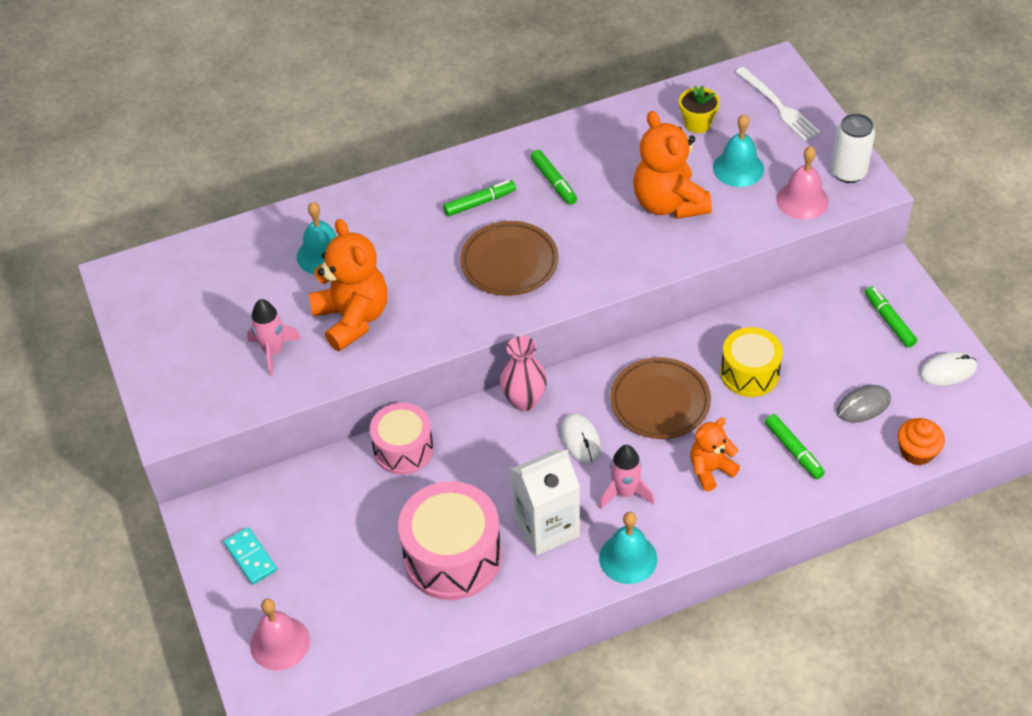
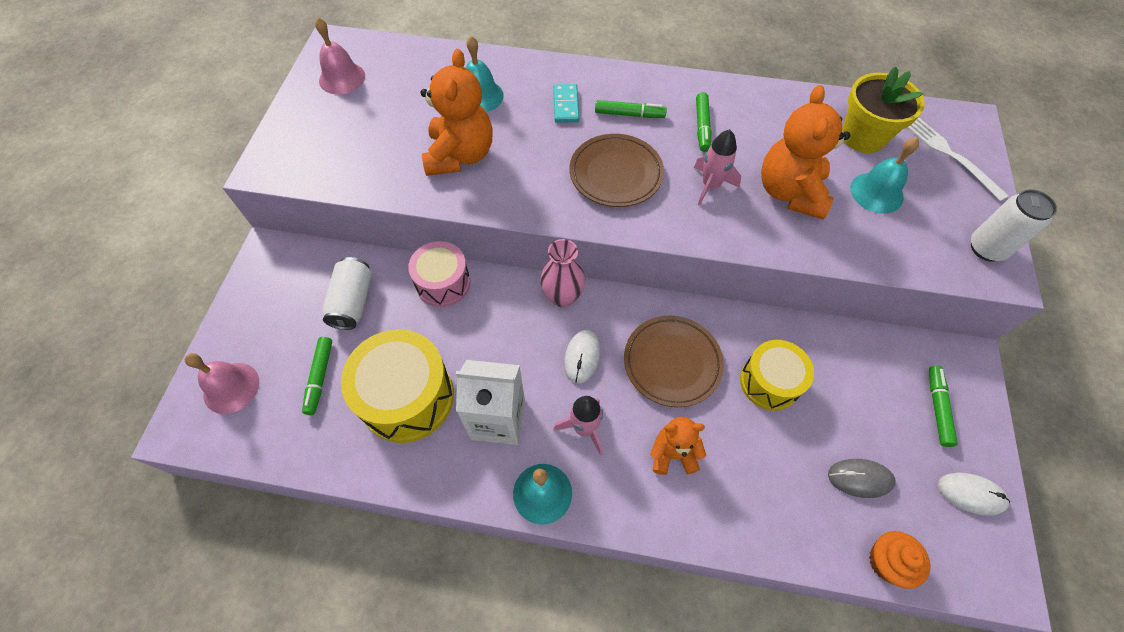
camera: 30 degrees right, 10 degrees up
turquoise domino [224,527,277,585] -> turquoise domino moved to [553,84,579,123]
pink rocket [247,299,302,376] -> pink rocket moved to [694,129,741,206]
pink drum [398,481,502,600] -> yellow drum [341,329,454,443]
yellow flower pot [679,85,720,133] -> yellow flower pot [842,67,925,153], size x1.66
white fork [735,67,821,141] -> white fork turned 150 degrees clockwise [907,118,1009,201]
green marker [765,414,825,479] -> green marker moved to [302,337,332,415]
pink bell [776,146,829,220] -> pink bell moved to [315,17,365,94]
none -> white can [322,257,372,330]

